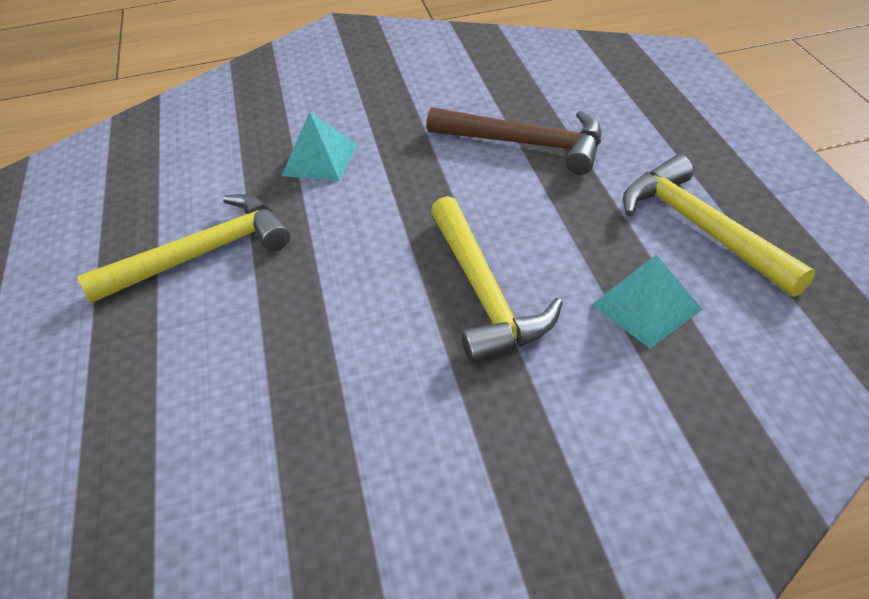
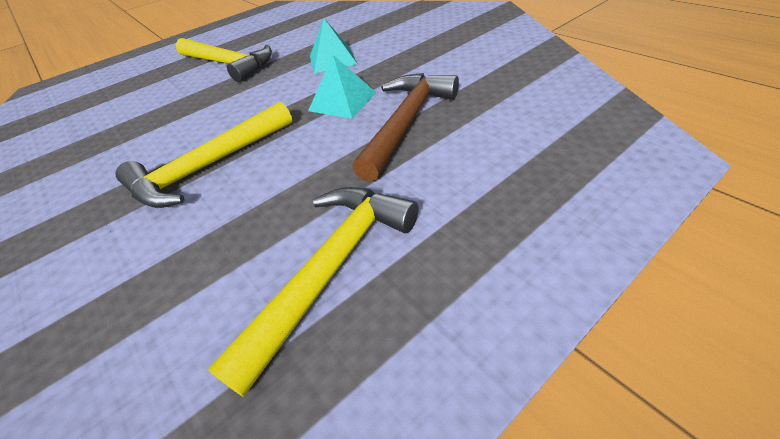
camera: 65 degrees right, 0 degrees up
brown hammer [427,107,601,175] -> brown hammer turned 150 degrees counterclockwise [352,73,459,182]
turquoise pyramid [592,255,703,348] -> turquoise pyramid moved to [308,55,376,119]

